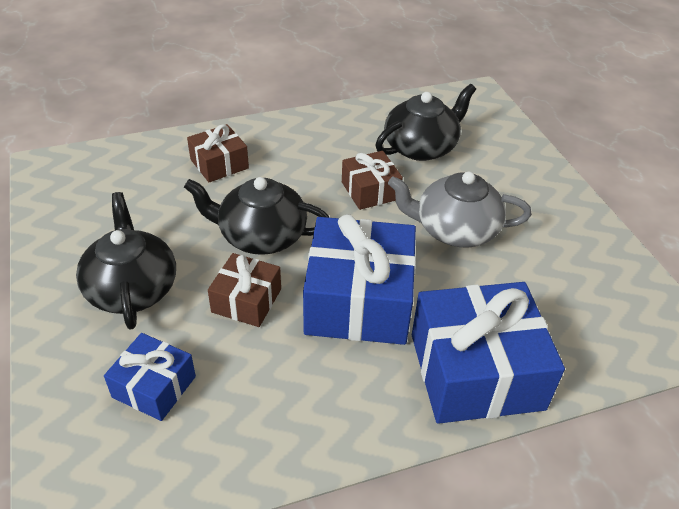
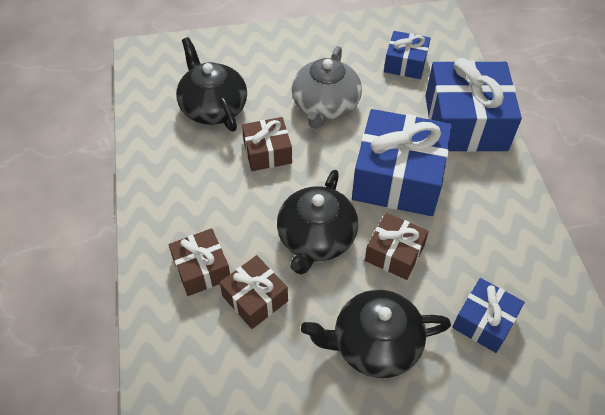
camera: 80 degrees left, 10 degrees up
none -> brown gift [220,255,288,329]
none -> blue gift [384,31,431,79]

